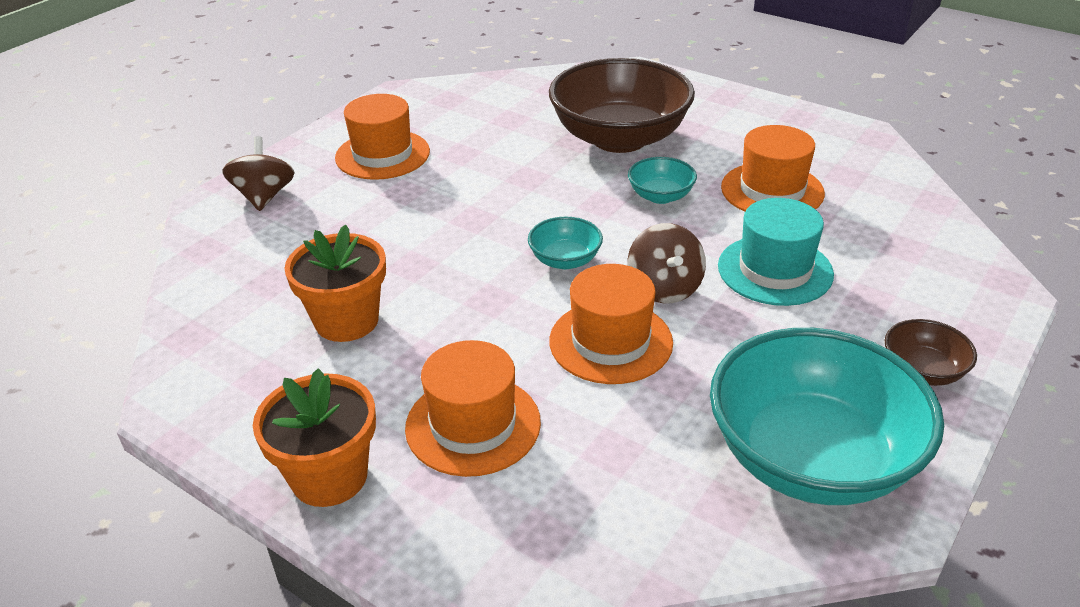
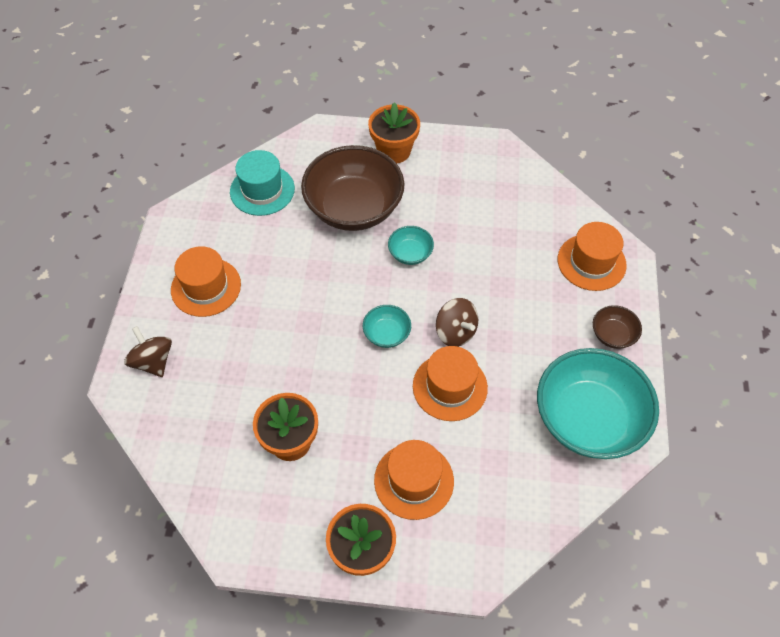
camera: 30 degrees left, 20 degrees up
turquoise hat [718,198,834,306] -> turquoise hat moved to [230,150,295,216]
orange hat [721,125,825,212] -> orange hat moved to [558,222,627,291]
none -> orange flower pot [368,102,420,164]

